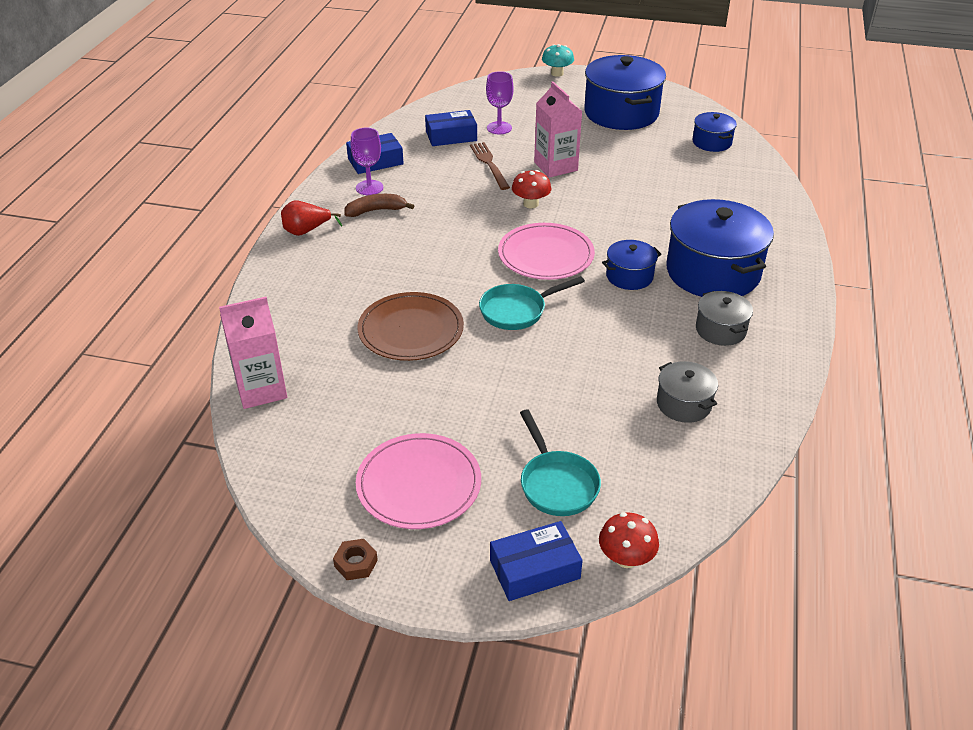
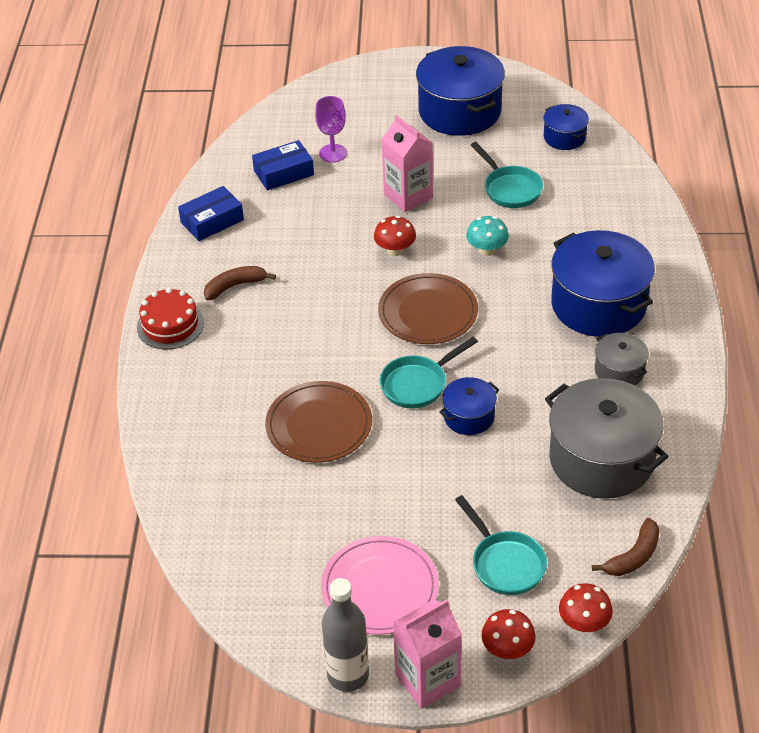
camera: 10 degrees left, 5 degrees up
pink carton [219,297,287,409] -> pink carton moved to [393,599,462,709]
red pear [281,200,342,236] -> red cake [137,288,204,349]
brown nut [333,539,378,580] -> grey bottle [322,578,369,692]
purple goblet [351,128,383,195] -> none
brown fork [470,142,510,190] -> none
blue box [490,521,583,601] -> red mushroom [481,609,536,659]
pink plate [498,223,595,280] -> brown plate [378,273,478,344]
turquoise mushroom [542,44,574,77] -> turquoise mushroom moved to [466,216,509,256]
blue pot [602,240,661,290] -> blue pot moved to [439,377,499,435]
grey pot [657,361,718,423] -> grey pot [545,378,669,499], size x1.99
none -> turquoise pan [471,142,543,208]
none -> brown banana [592,518,660,576]

